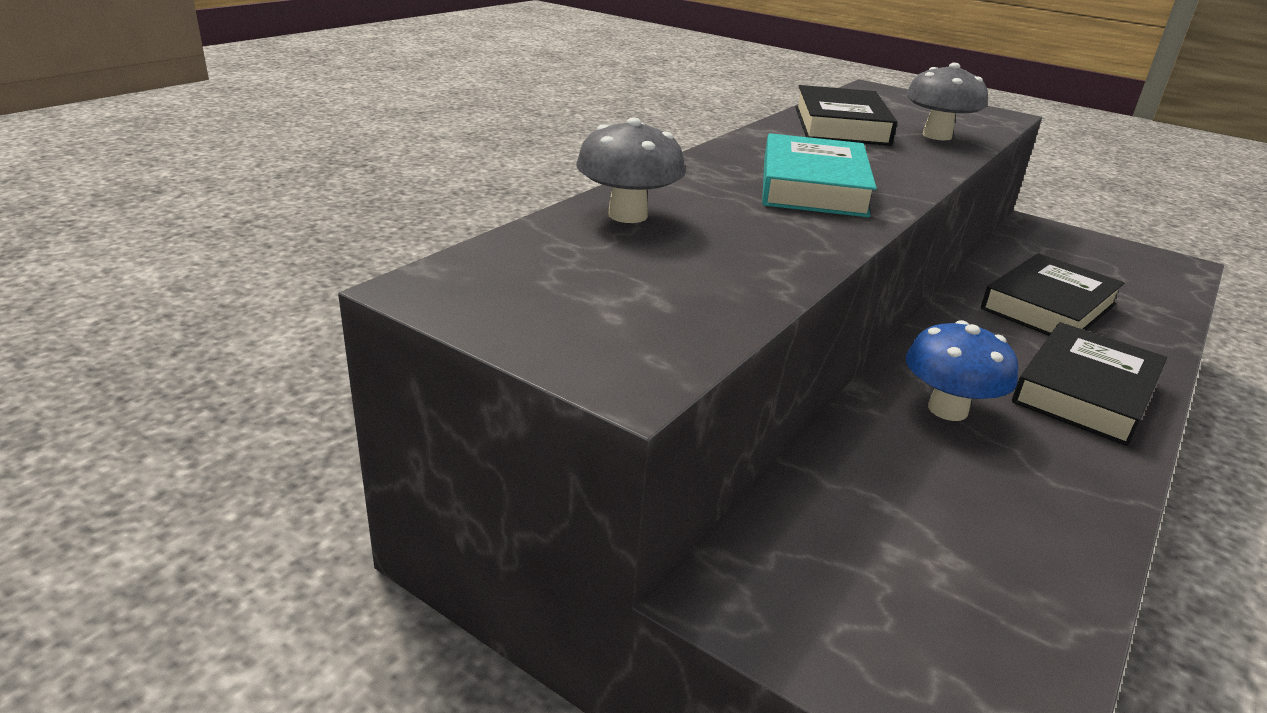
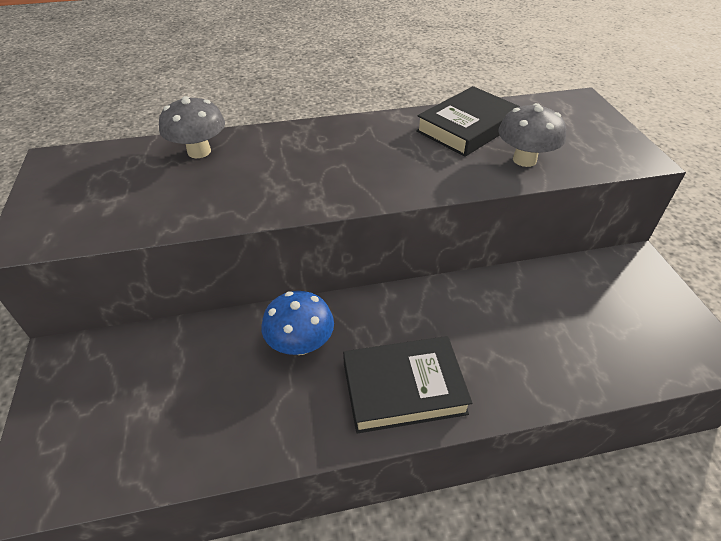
camera: 45 degrees right, 15 degrees up
turquoise book [762,133,877,217] -> none
black book [981,253,1125,336] -> none

